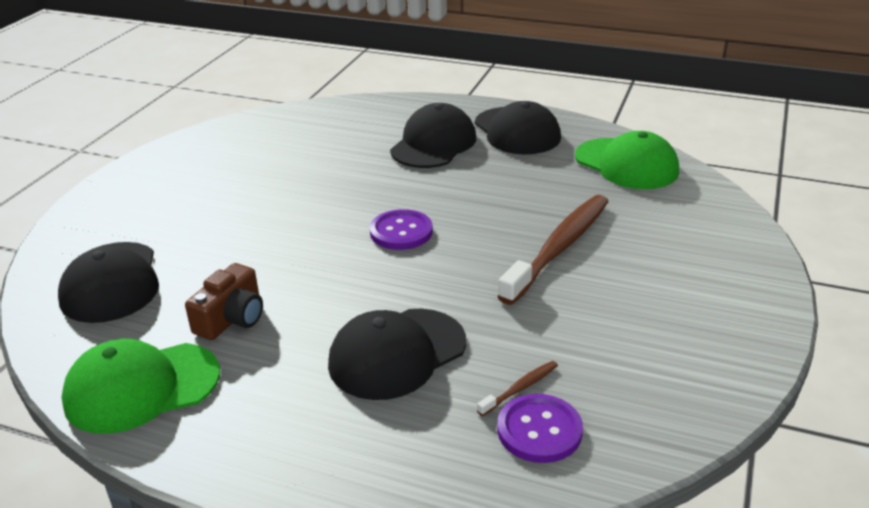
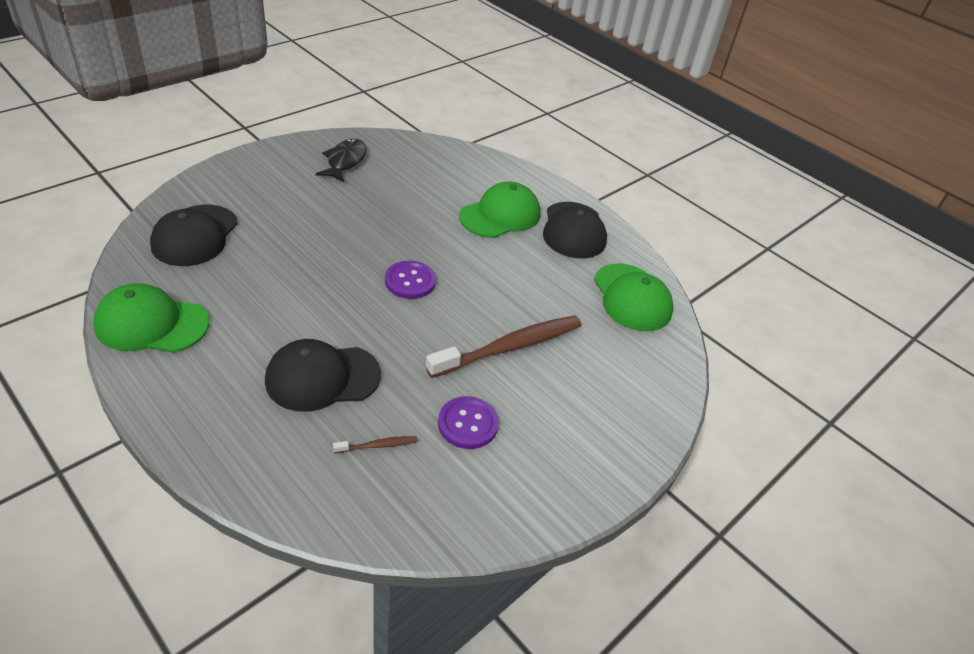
camera: 20 degrees right, 10 degrees up
brown camera [185,263,263,340] -> none
black cap [390,103,476,168] -> green cap [459,182,540,238]
purple button [497,394,583,463] -> purple button moved to [438,396,499,449]
none -> black fish [316,139,367,182]

